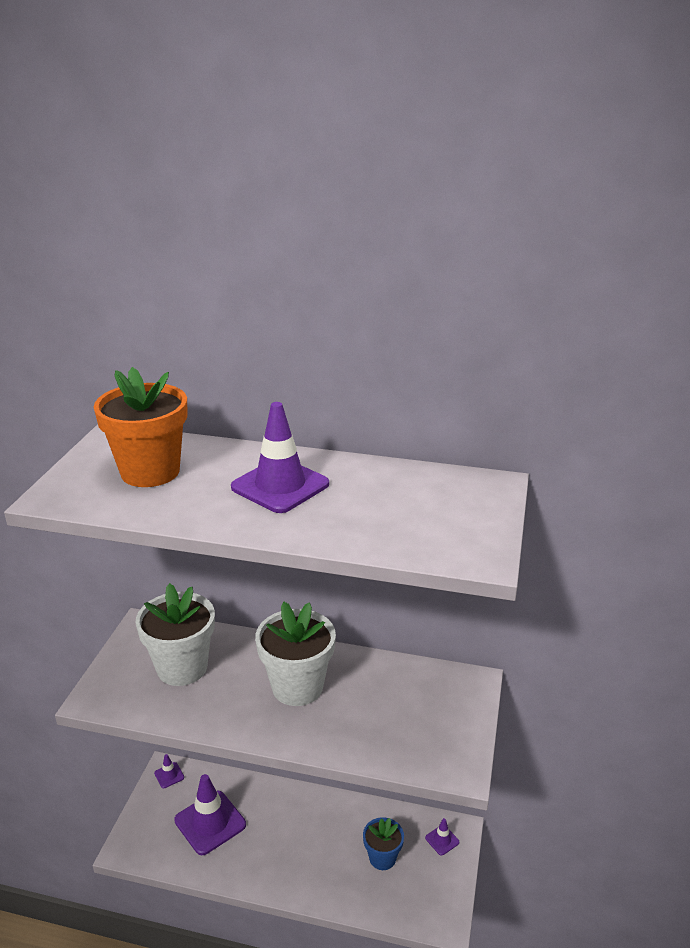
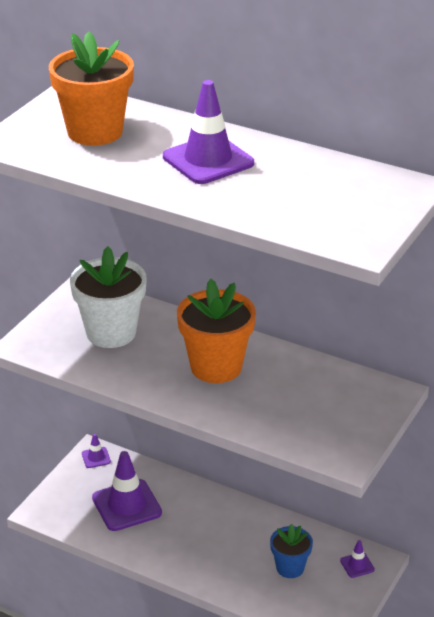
camera: 15 degrees right, 5 degrees up
white flower pot [255,602,336,706] -> orange flower pot [177,279,256,383]

